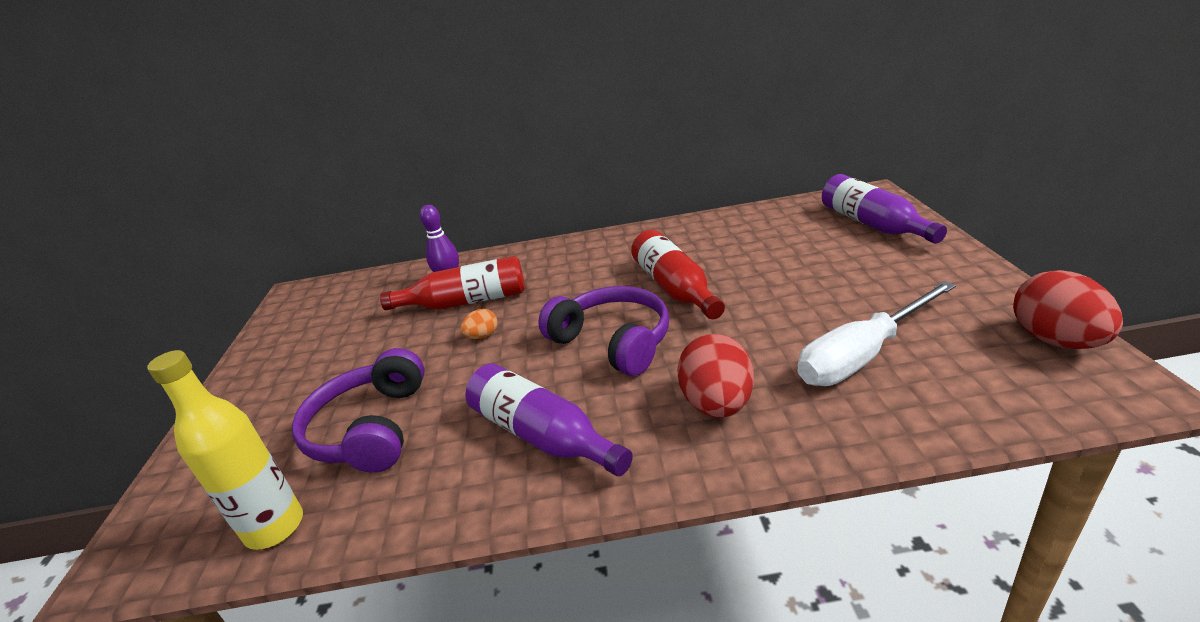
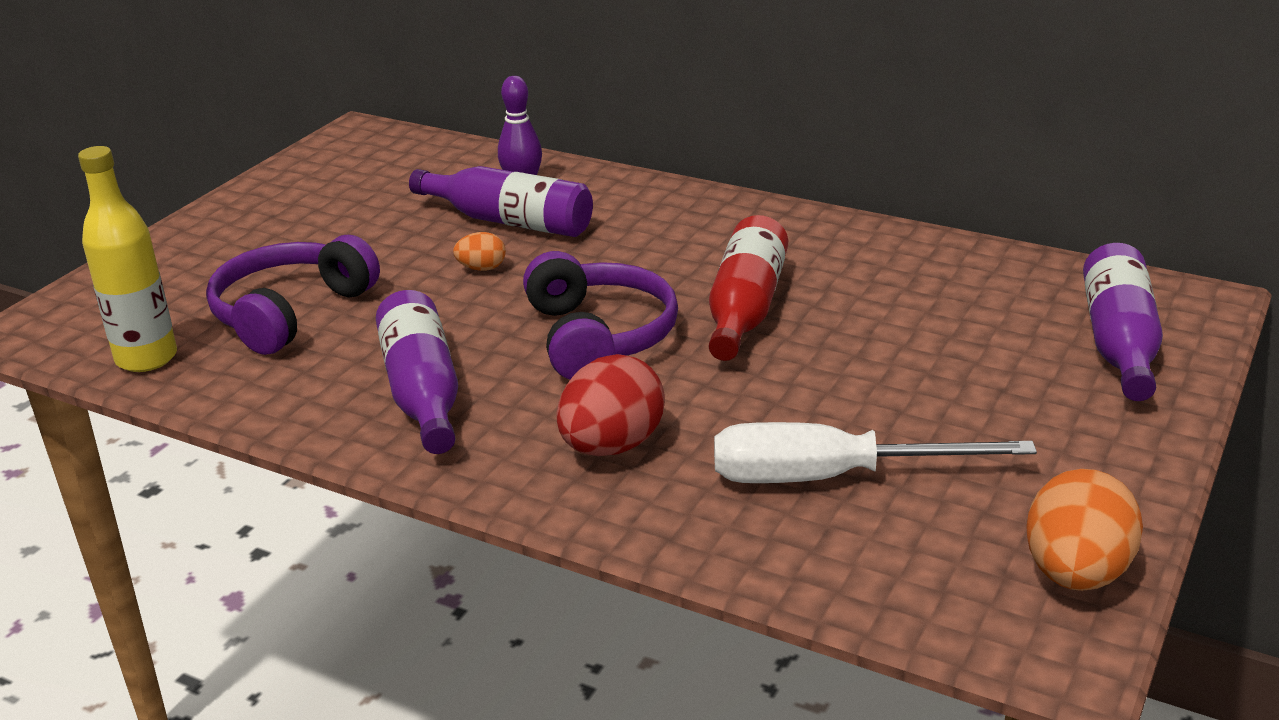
camera: 30 degrees right, 0 degrees up
red bottle [380,256,525,310] -> purple bottle [409,166,593,237]
red egg [1013,270,1123,349] -> orange egg [1026,469,1143,591]

